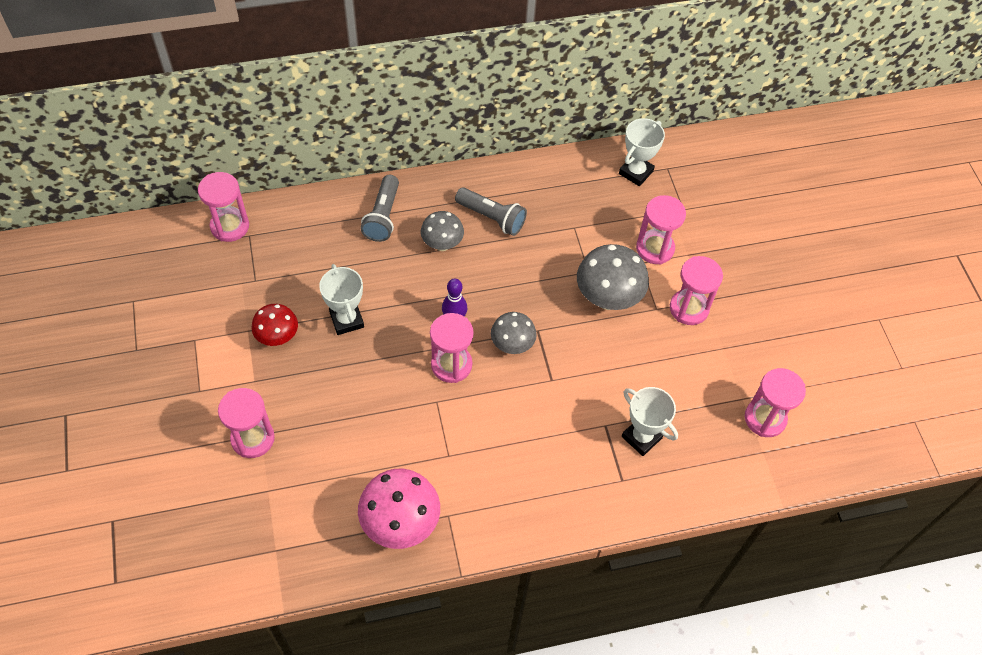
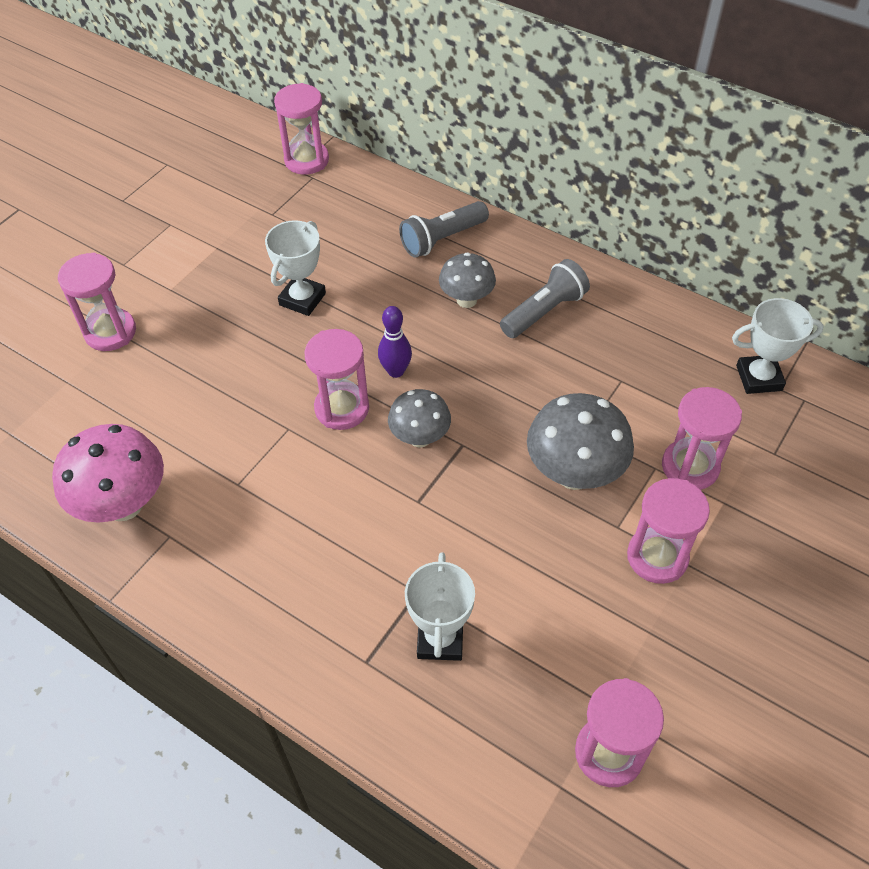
camera: 50 degrees right, 5 degrees down
red mushroom [251,304,298,346] -> none
grey flashlight [455,187,527,236] -> grey flashlight turned 120 degrees counterclockwise [500,259,590,338]

